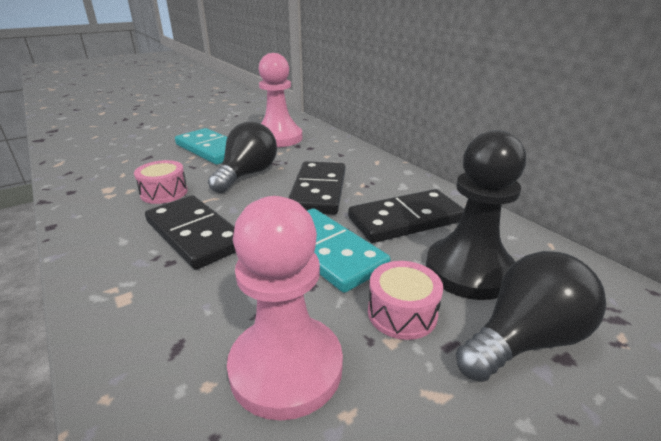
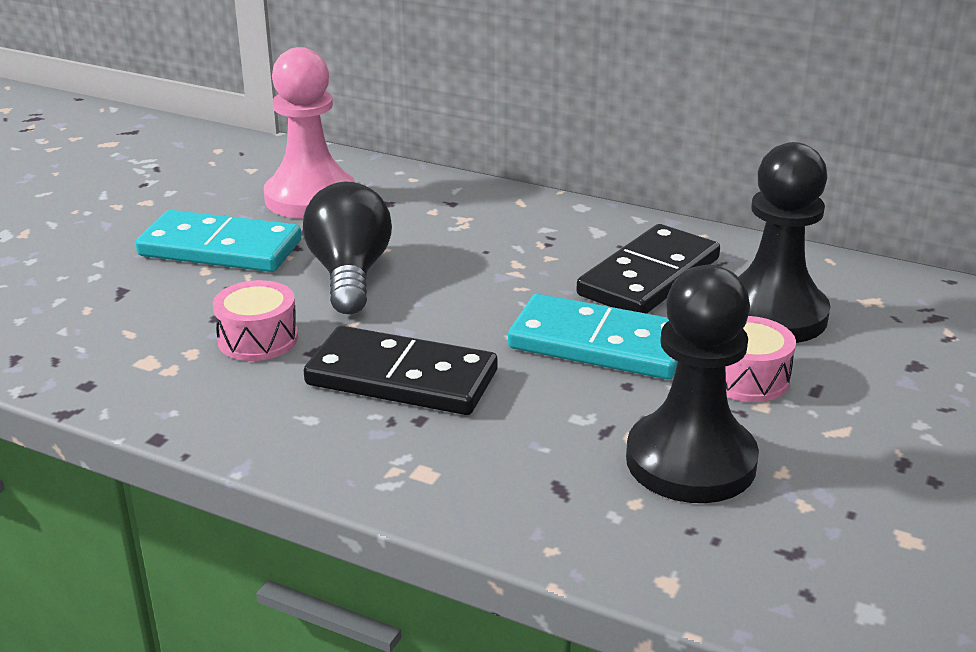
camera: 30 degrees left, 0 degrees up
pink pawn [227,196,343,420] -> black pawn [626,265,759,503]
black domino [289,161,345,215] -> none
black light bulb [456,251,606,382] -> none

